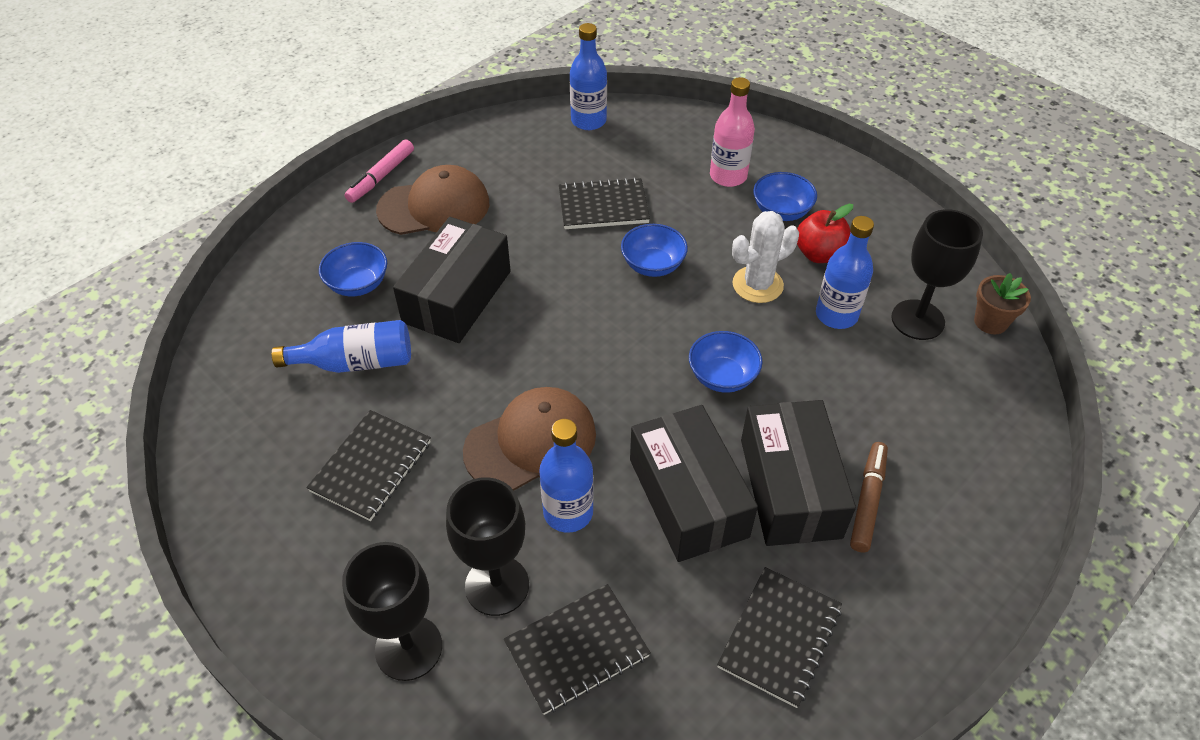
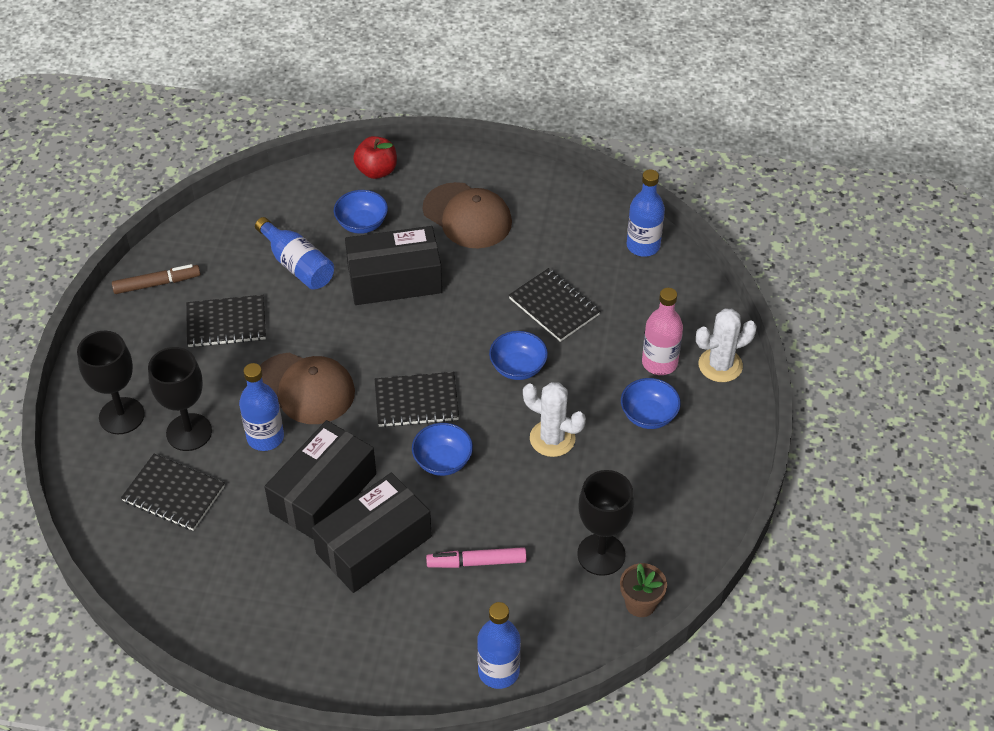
camera: 55 degrees right, 0 degrees up
pink marker [345,139,414,203] -> pink marker moved to [426,547,527,568]
black notebook [717,567,842,708] -> black notebook moved to [375,372,459,428]
red apple [797,204,853,263] -> red apple moved to [353,136,397,179]
blue bottle [816,216,874,329] -> blue bottle moved to [477,602,521,689]
brown marker [850,442,888,552] -> brown marker moved to [112,264,201,294]
none -> white cactus [696,308,757,382]

